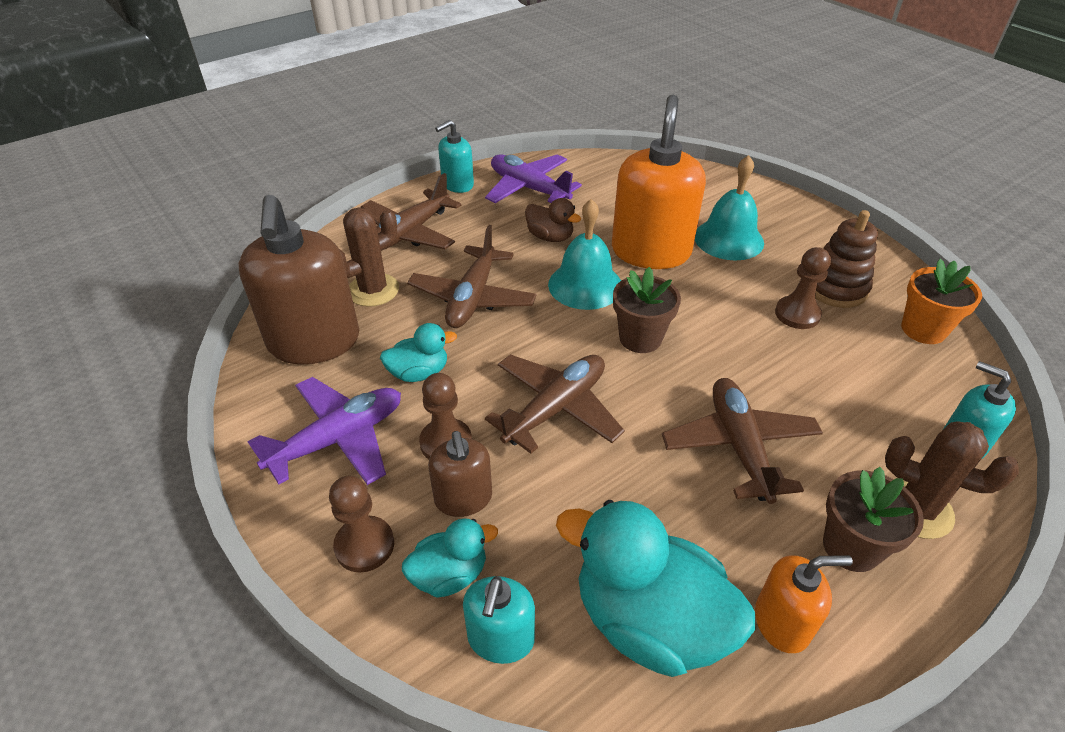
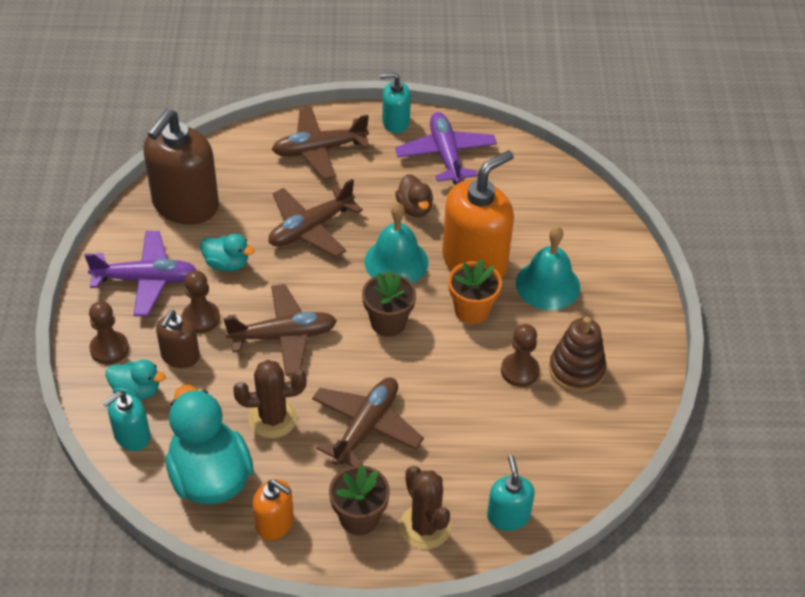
camera: 35 degrees right, 5 degrees up
brown cactus [339,208,399,307] -> brown cactus moved to [233,360,307,438]
orange flower pot [901,259,982,344] -> orange flower pot moved to [448,259,502,324]

